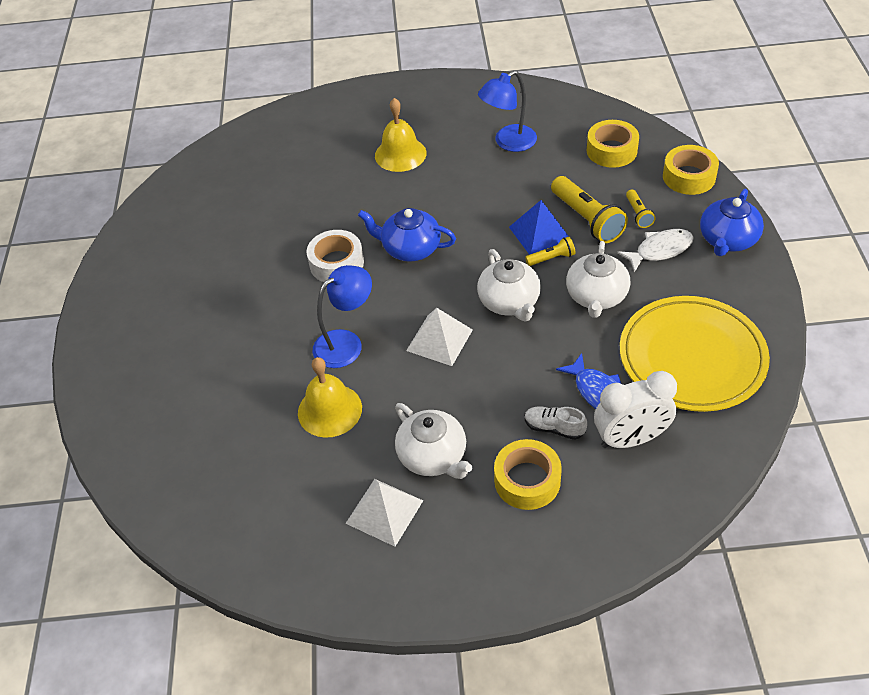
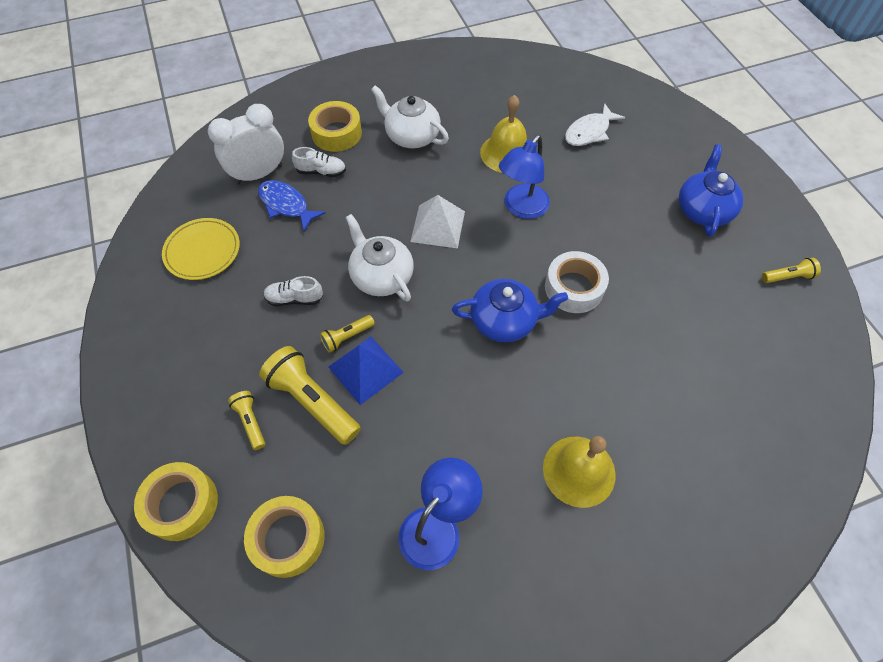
camera: 160 degrees right, 10 degrees up
white pyramid [345,479,423,547] -> none
white teapot [566,241,630,318] -> white shoe [263,276,323,306]
white fish [617,229,694,272] -> white fish moved to [565,103,625,146]
yellow plate [620,296,770,412] -> yellow plate [162,218,240,280], size x0.56
blue teapot [700,189,764,256] -> blue teapot moved to [679,145,744,237]
none -> yellow flashlight [762,258,821,283]

